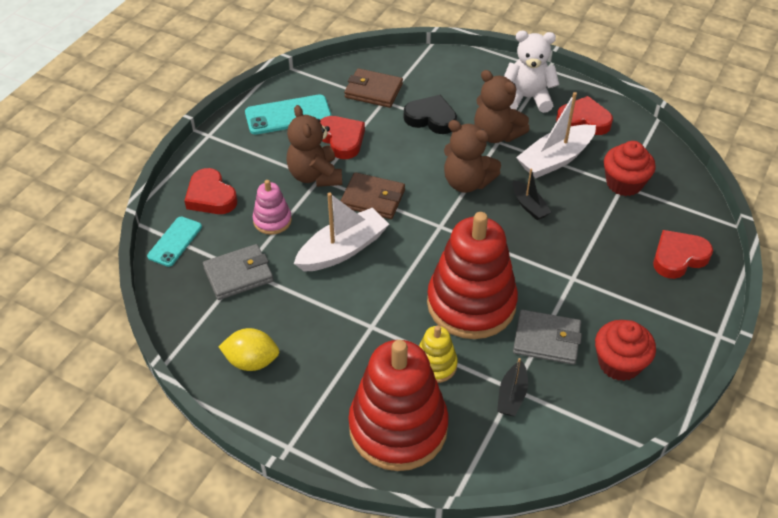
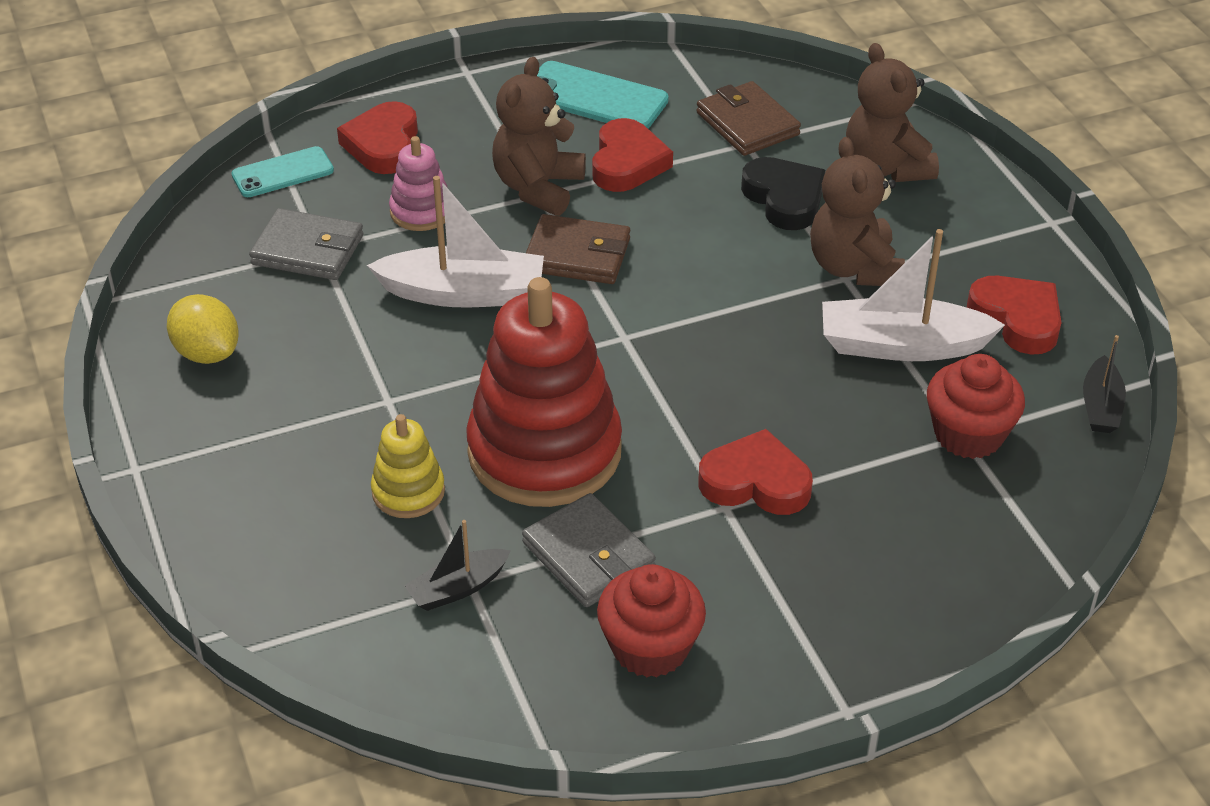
camera: 40 degrees right, 5 degrees down
brown wallet [340,172,405,219] -> brown wallet turned 45 degrees counterclockwise [526,214,630,284]
red stacking toy [348,340,449,471] -> none
brown teddy bear [444,120,501,193] -> brown teddy bear moved to [846,43,939,182]
white teddy bear [504,31,559,113] -> none
black boat [513,168,552,220] -> black boat moved to [1083,335,1126,433]
red heart [653,230,713,279] -> red heart moved to [698,429,813,515]

